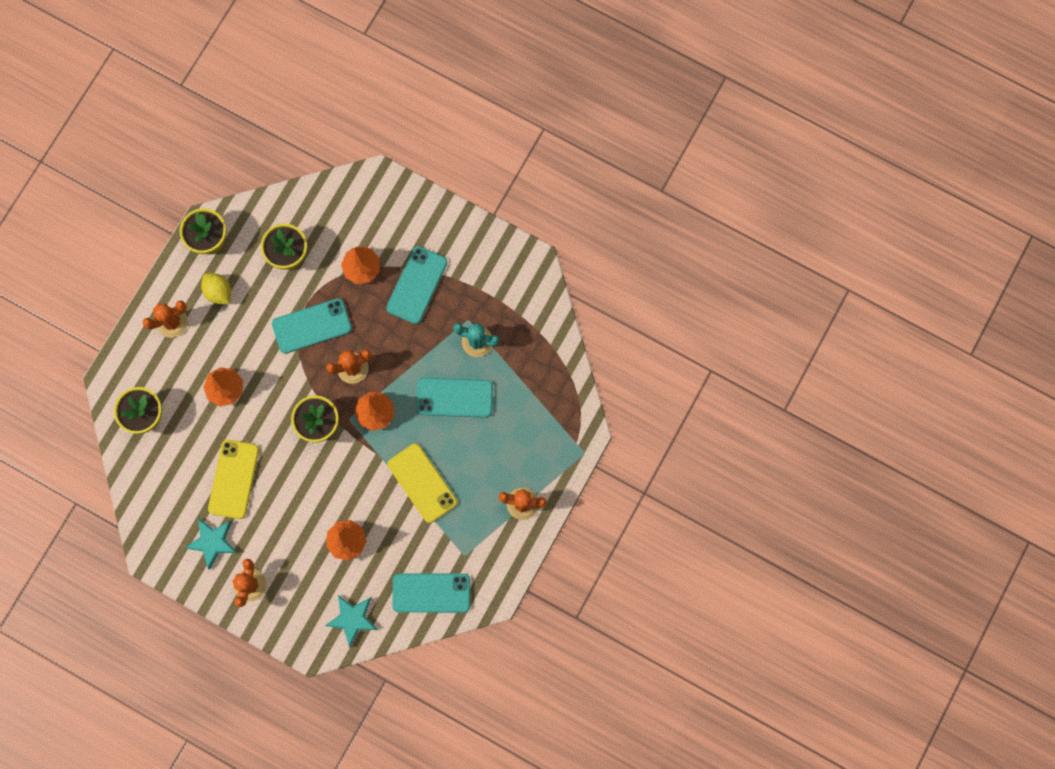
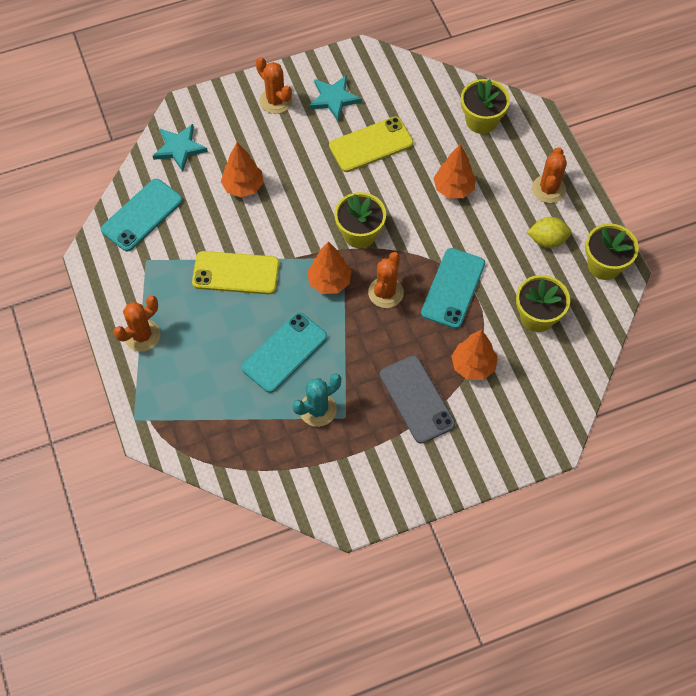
camera: 130 degrees right, 15 degrees down
yellow phone [208,440,259,519] -> yellow phone turned 75 degrees counterclockwise [329,116,414,172]
turquoise phone [386,246,447,324] -> grey phone [380,356,455,444]

